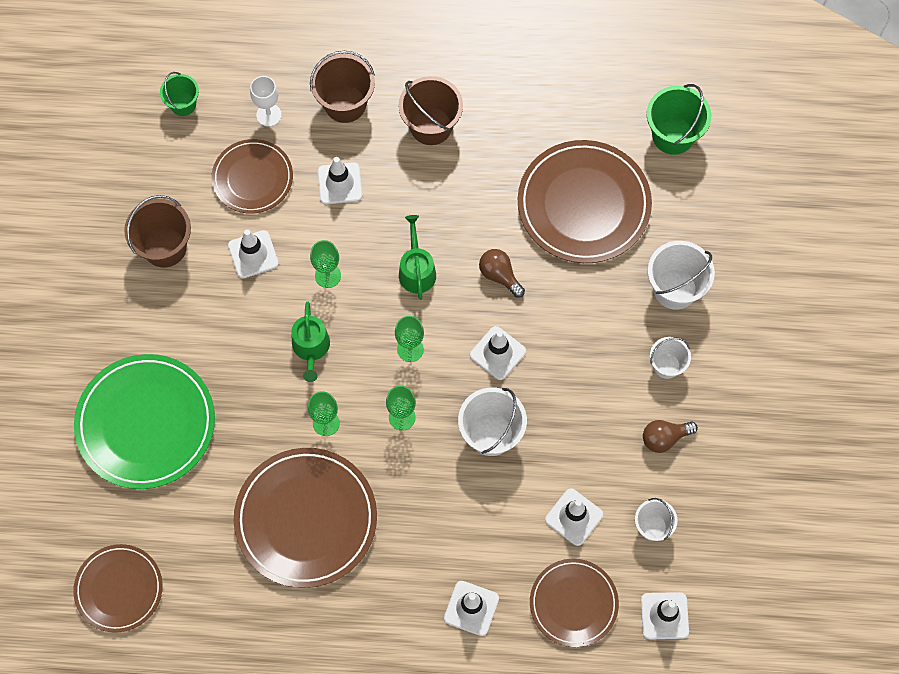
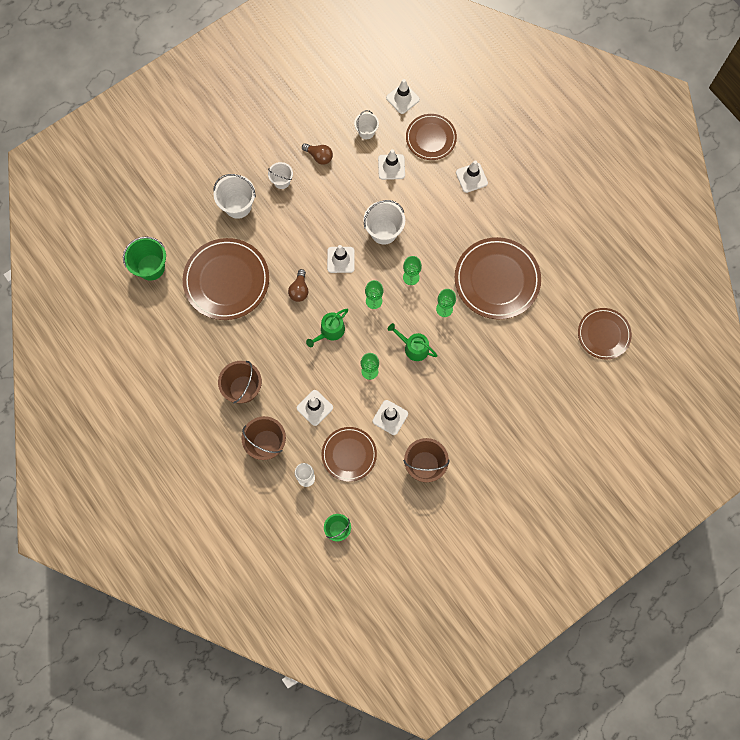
camera: 130 degrees left, 5 degrees up
green plate [74,354,215,489] -> none
green watering can [291,302,330,382] -> green watering can turned 105 degrees counterclockwise [388,323,437,361]

